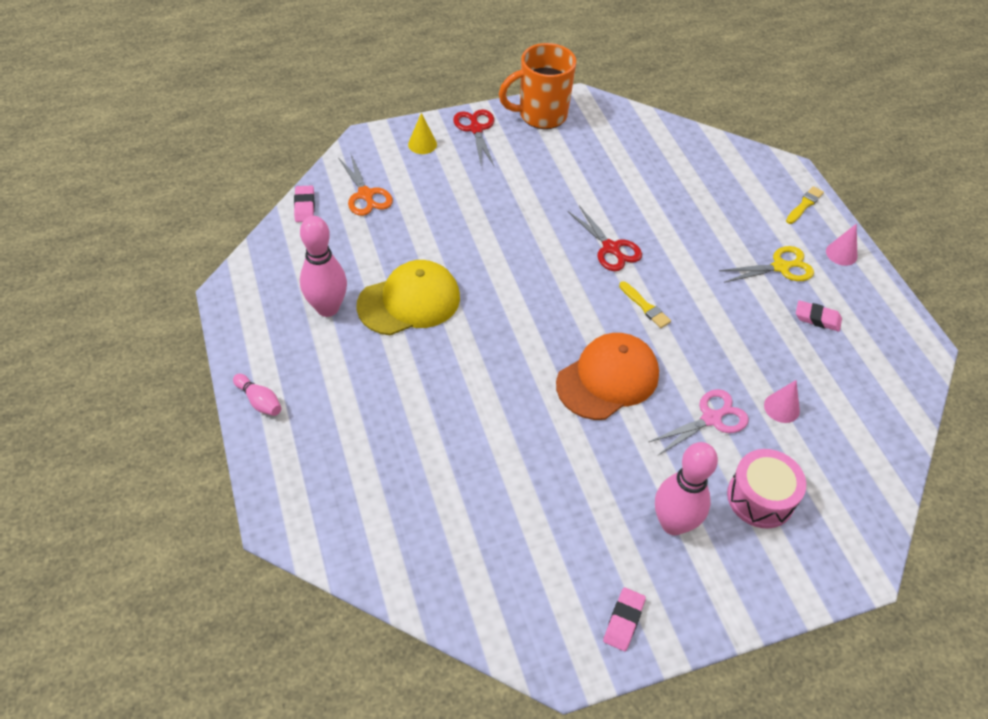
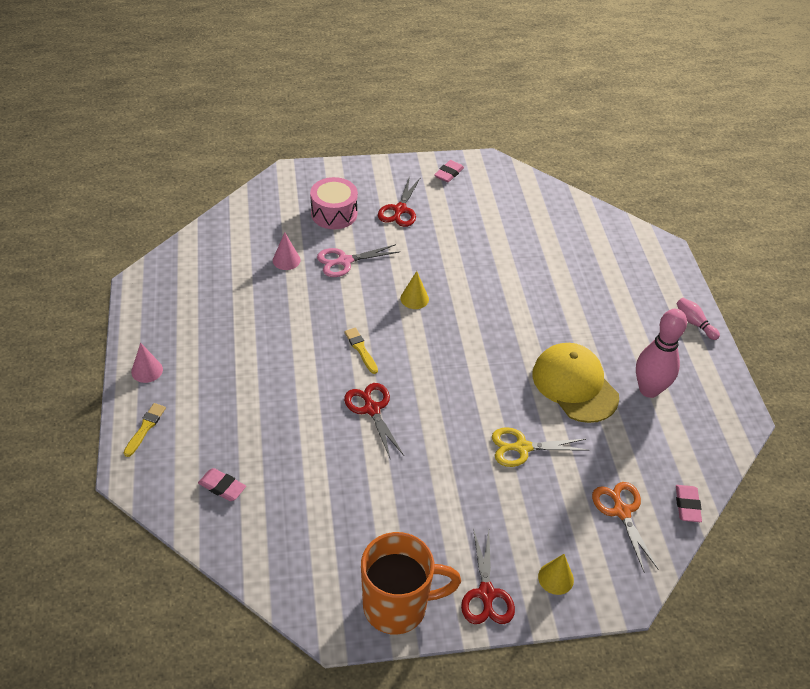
camera: 170 degrees left, 5 degrees down
yellow cap [356,260,460,335] -> yellow cap turned 75 degrees clockwise [532,343,619,423]
orange cap [556,333,659,420] -> yellow cone [400,271,429,309]
pink bowling pin [655,442,718,535] -> red scissors [378,176,421,227]
yellow scissors [719,246,814,283] -> yellow scissors moved to [492,427,589,467]
yellow brush [786,186,824,224] -> yellow brush turned 150 degrees clockwise [124,403,166,457]
pink eraser [796,300,842,332] -> pink eraser moved to [198,468,246,501]

